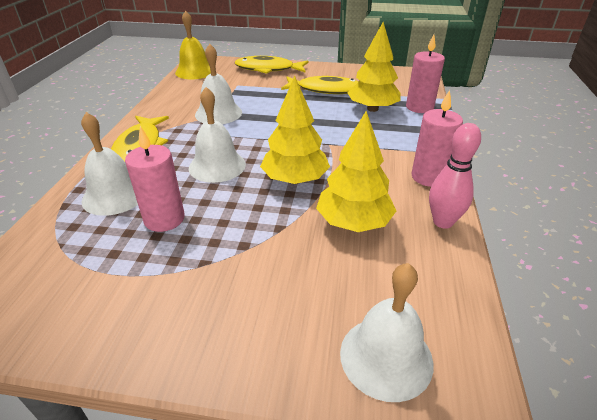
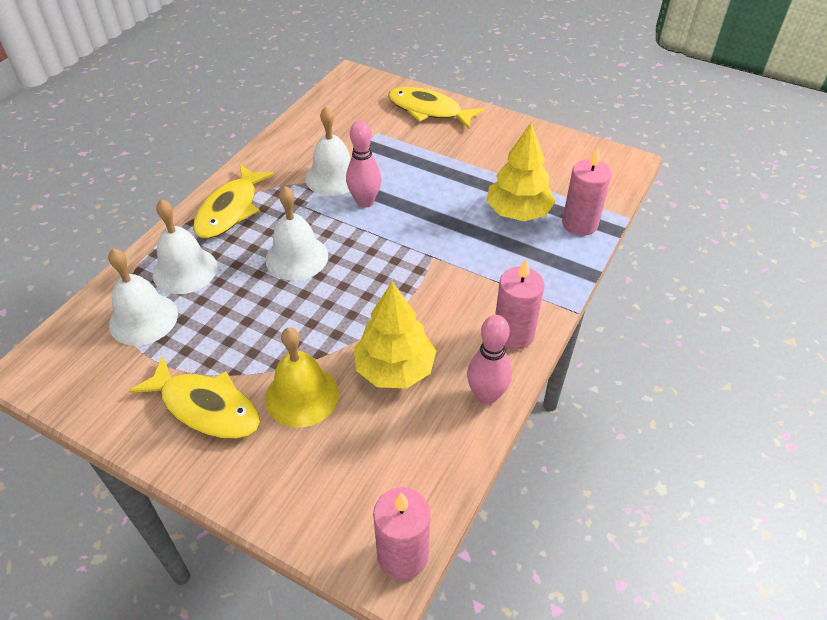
camera: 20 degrees right, 10 degrees up
pink candle [125,126,185,232] -> pink candle moved to [373,487,430,580]
yellow bell [175,11,211,79] -> yellow bell moved to [265,327,339,428]
yellow tree [260,76,330,184] -> none
yellow fish [281,75,359,94] -> yellow fish moved to [129,356,260,439]
white bell [340,263,434,402] -> white bell moved to [108,248,178,346]
none -> pink bowling pin [346,120,381,208]

